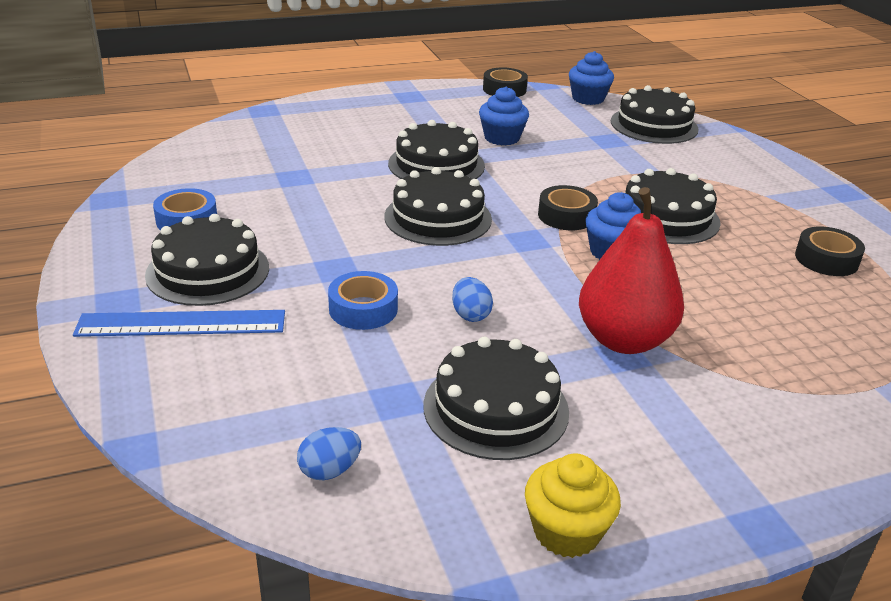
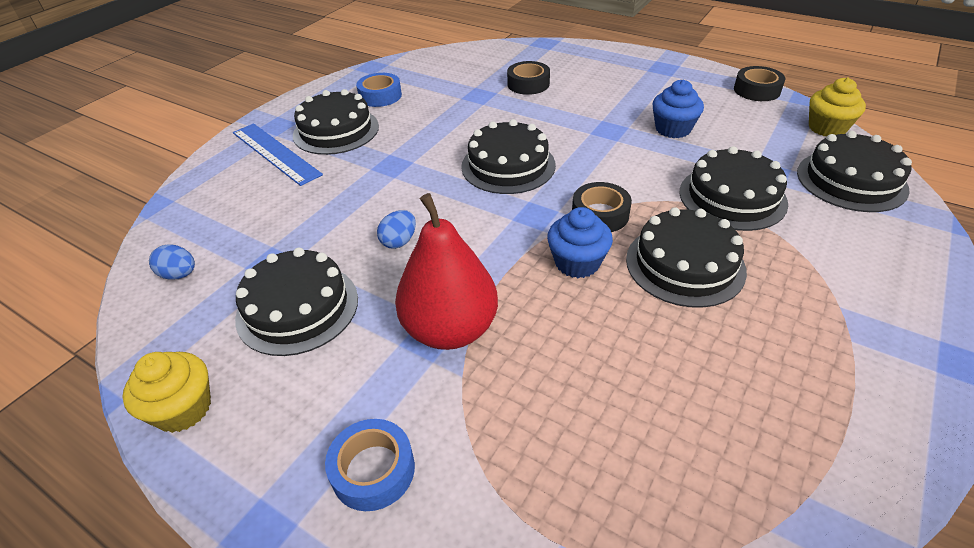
camera: 55 degrees right, 10 degrees up
blue tape [328,271,398,330] -> blue tape moved to [325,419,415,511]
black cake [388,120,485,179] -> black cake moved to [679,146,788,231]
blue cupcake [569,51,614,105] -> yellow cupcake [809,77,866,136]
black tape [795,227,865,276] -> black tape moved to [507,61,550,95]

